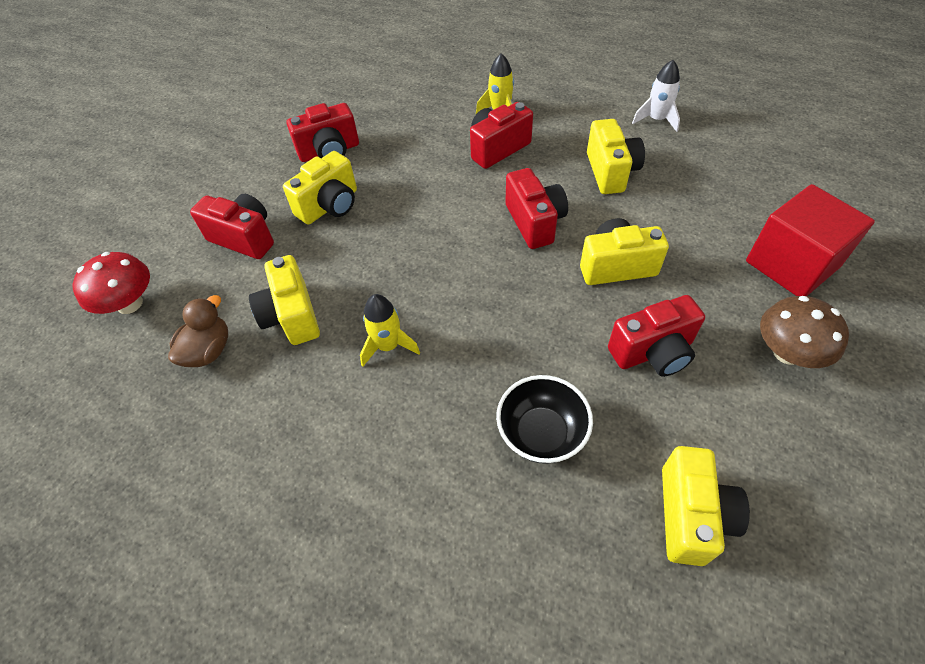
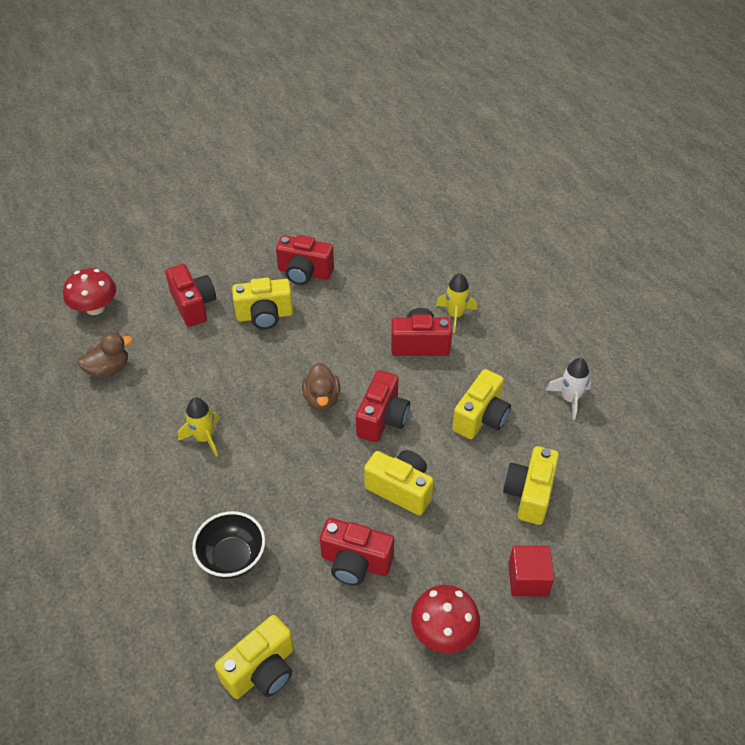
camera: 35 degrees right, 5 degrees down
yellow camera [249,255,320,345] -> yellow camera moved to [503,446,559,525]
red cube [746,184,875,296] -> red cube [508,546,554,596], size x0.60
brown mushroom [760,296,849,368] -> red mushroom [411,585,480,653]
none -> brown duck [302,363,340,411]

